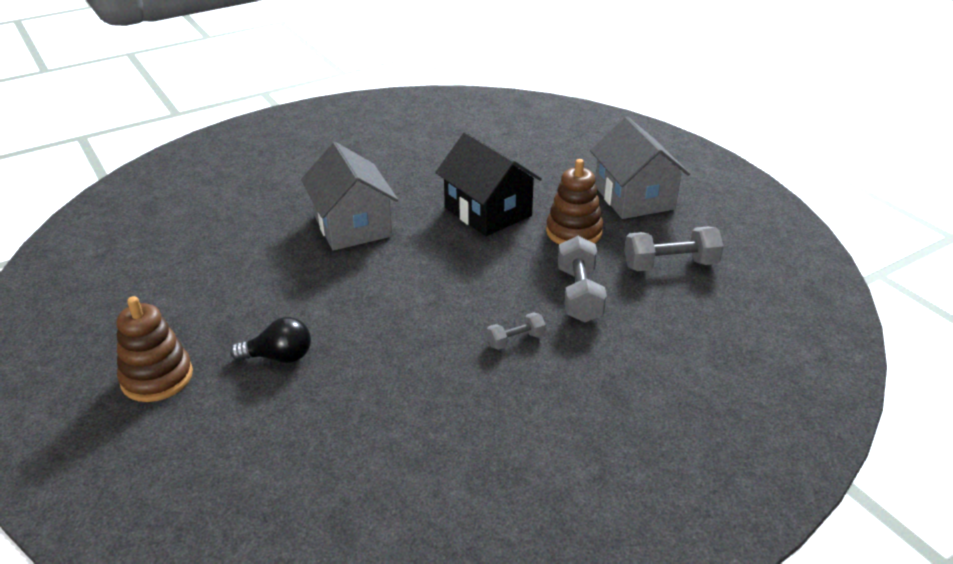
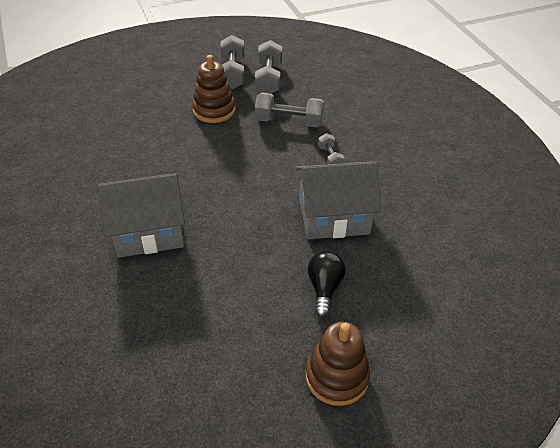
camera: 80 degrees left, 10 degrees up
black house [435,132,542,236] -> none
grey house [590,117,690,219] -> grey house moved to [296,161,381,239]
none -> grey dumbbell [220,35,245,89]

